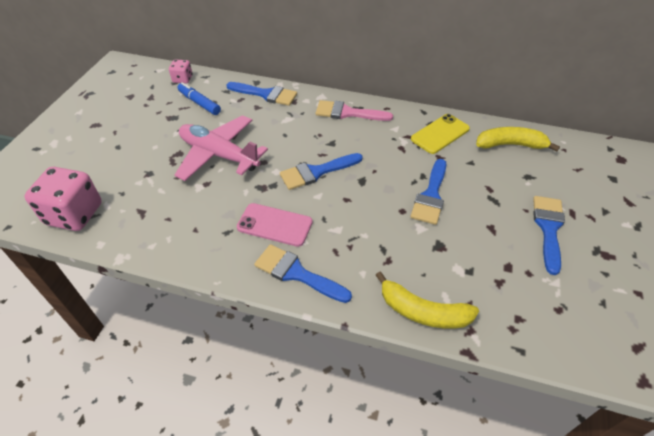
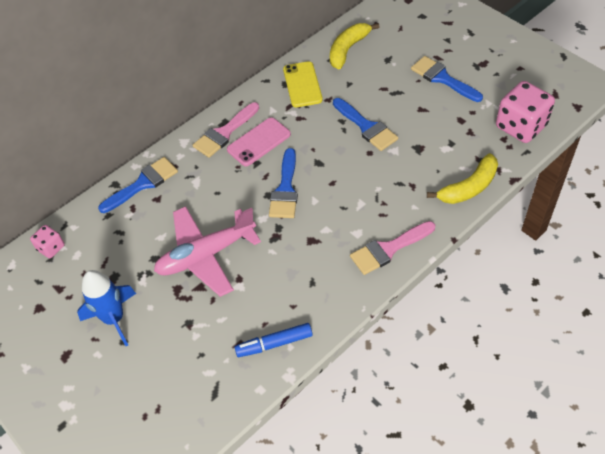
camera: 55 degrees left, 5 degrees up
pink dice [25,167,102,231] -> pink dice moved to [496,81,555,143]
blue marker [178,82,221,115] -> blue marker moved to [234,323,313,357]
pink phone [237,203,313,247] -> pink phone moved to [227,117,291,166]
blue brush [254,244,352,303] -> pink brush [350,221,435,275]
none -> blue rocket [77,270,136,346]

